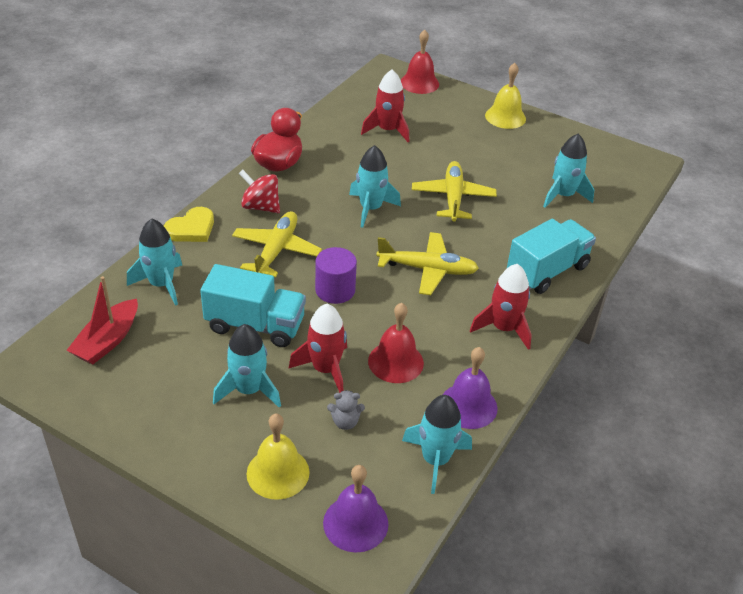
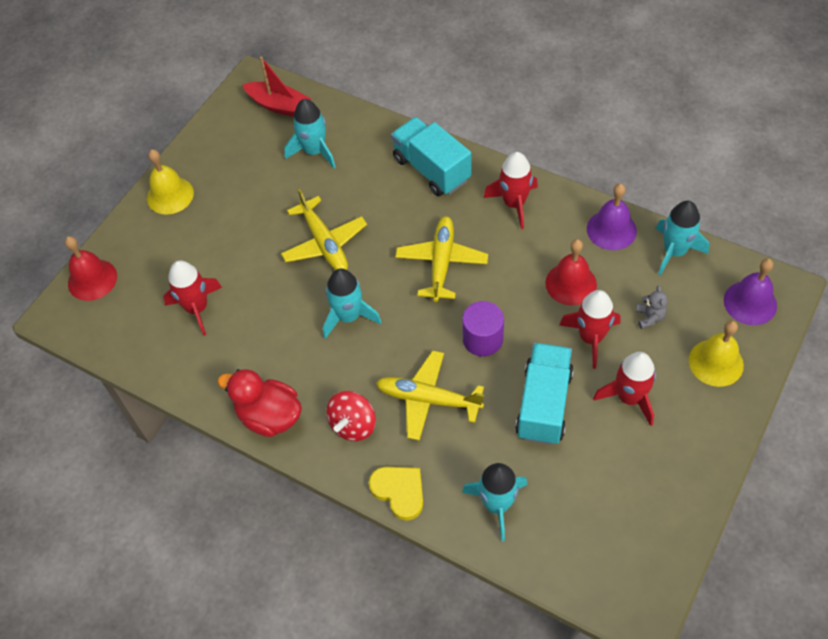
camera: 85 degrees left, 15 degrees up
red boat [67,276,138,365] -> red boat moved to [242,56,311,117]
turquoise rocket [213,324,281,408] -> red rocket [593,352,656,426]
yellow plane [412,161,497,222] -> yellow plane turned 120 degrees counterclockwise [281,189,367,270]

